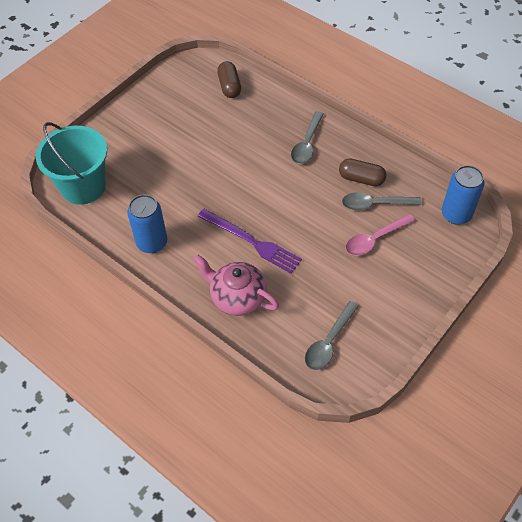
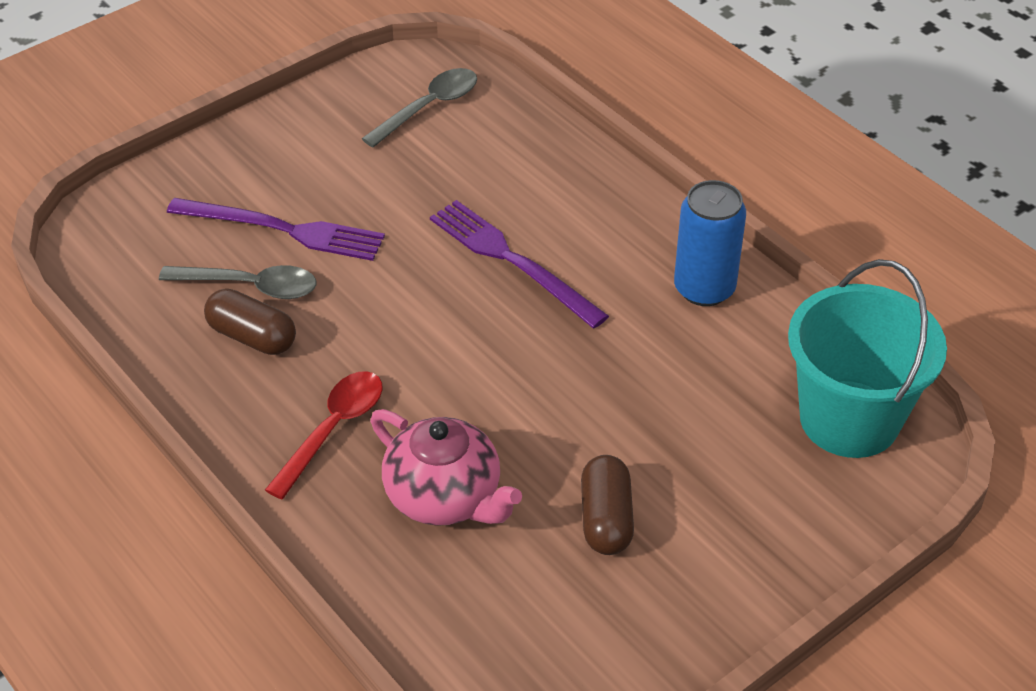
camera: 170 degrees left, 10 degrees down
pink teapot [193,254,279,316] -> pink teapot moved to [370,409,522,526]
brown capsule [217,61,241,98] -> brown capsule moved to [581,455,634,555]
grey spoon [291,111,324,164] -> red spoon [265,371,383,500]
pink spoon [346,214,415,256] -> purple fork [167,198,385,261]
blue can [442,165,485,225] -> none

